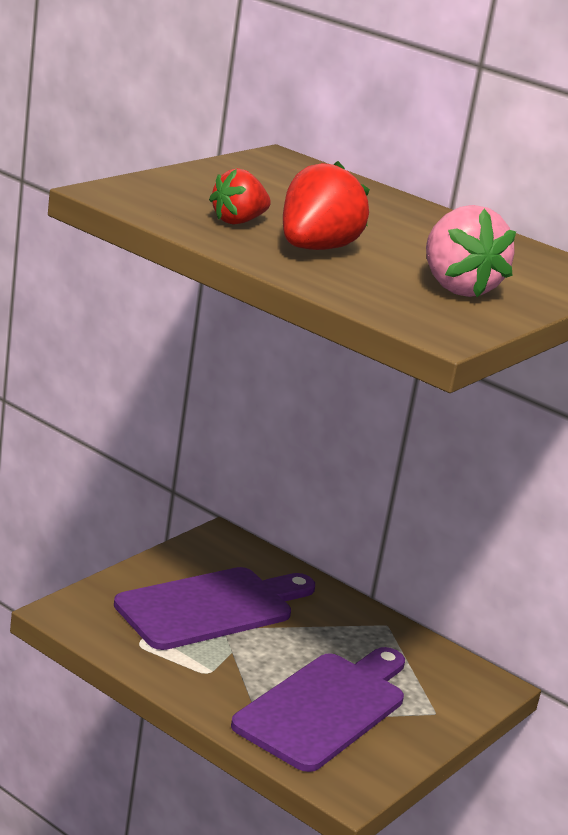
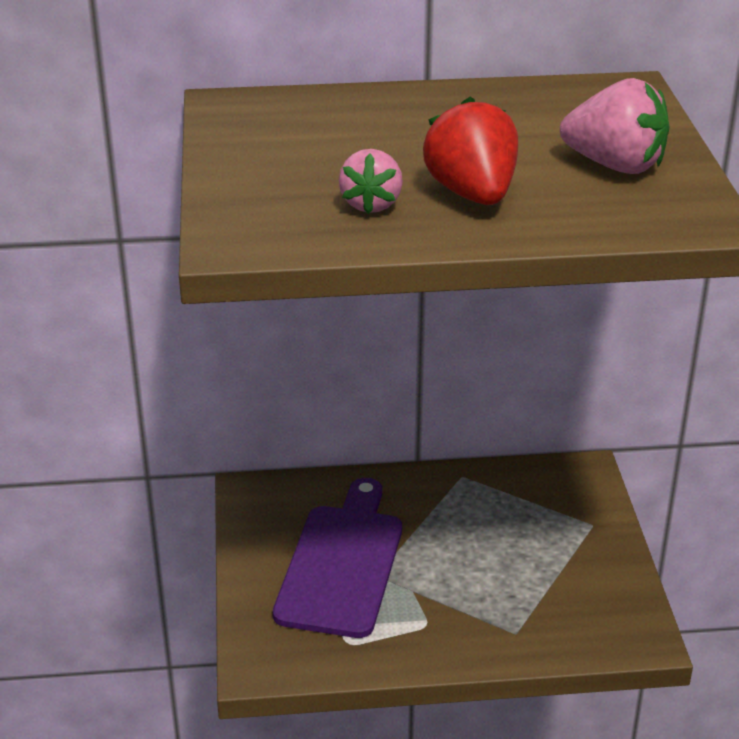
camera: 40 degrees left, 10 degrees up
red strawberry [209,168,271,225] -> pink strawberry [339,149,403,214]
purple cutting board [231,647,405,772] -> none

